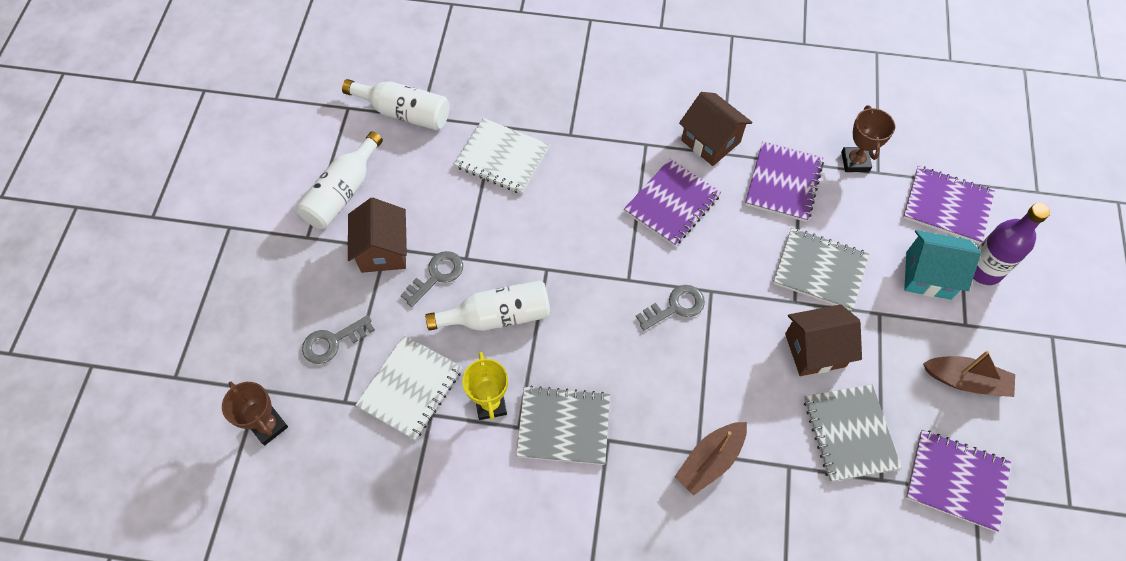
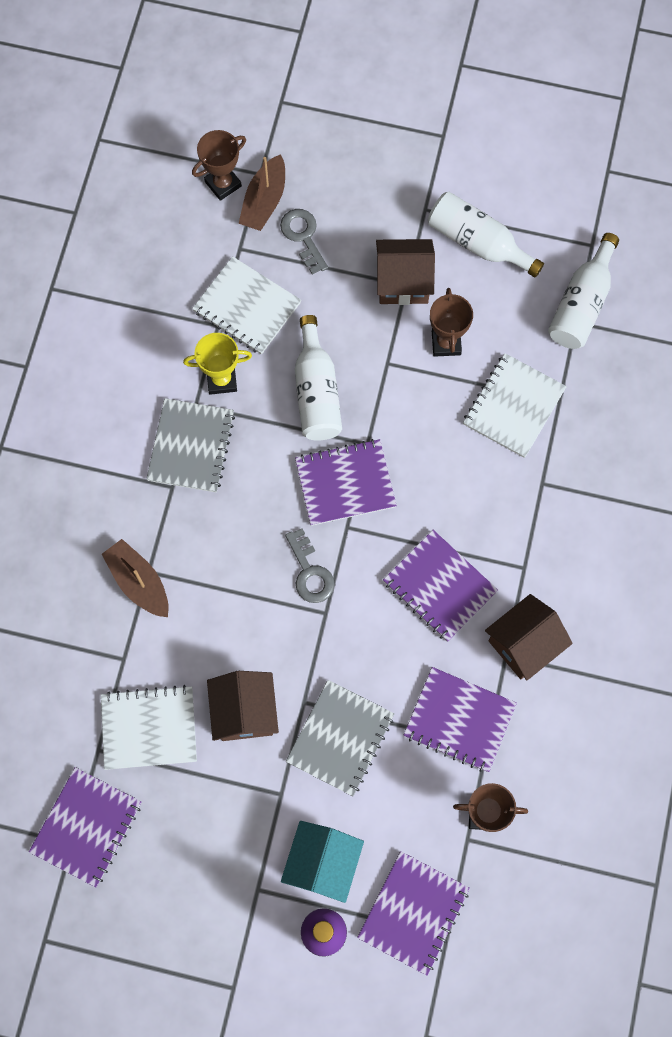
camera: 95 degrees right, 10 degrees up
grey key [400,251,463,307] -> none
grey notebook [804,384,902,482] -> white notebook [101,685,197,770]
brown boat [923,351,1015,397] -> brown boat moved to [238,154,285,231]
none -> purple notebook [295,439,397,526]
none -> brown trophy [430,288,473,357]

